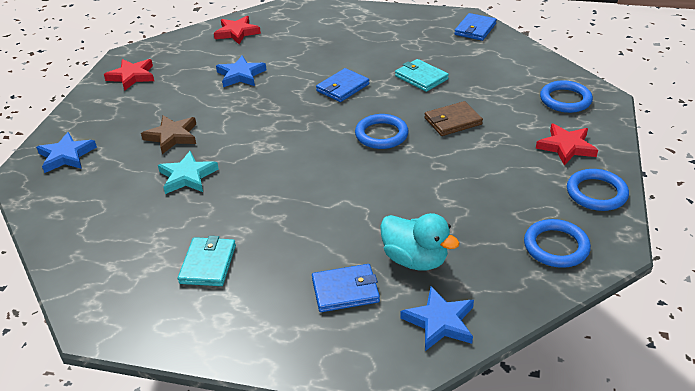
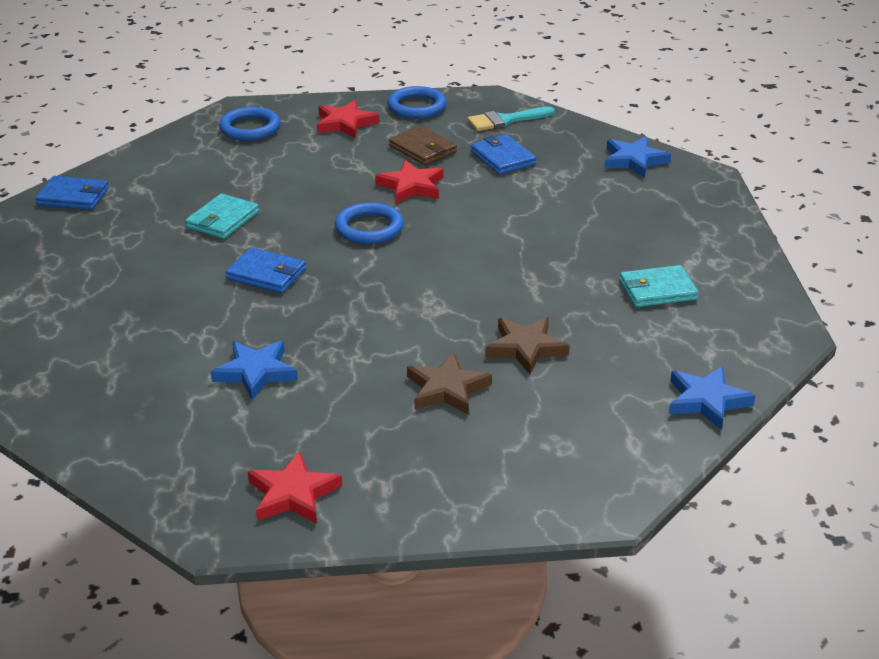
camera: 110 degrees left, 5 degrees down
blue star [36,132,97,173] -> blue star moved to [669,366,756,430]
turquoise star [158,151,219,194] -> brown star [485,317,570,374]
red star [214,16,261,44] -> red star moved to [375,160,443,203]
blue wallet [312,264,380,312] -> blue wallet moved to [471,135,536,175]
turquoise duck [380,213,460,271] -> none
brown wallet [425,101,483,136] -> brown wallet moved to [389,126,457,165]
blue ring [524,219,591,268] -> turquoise brush [467,107,555,131]

